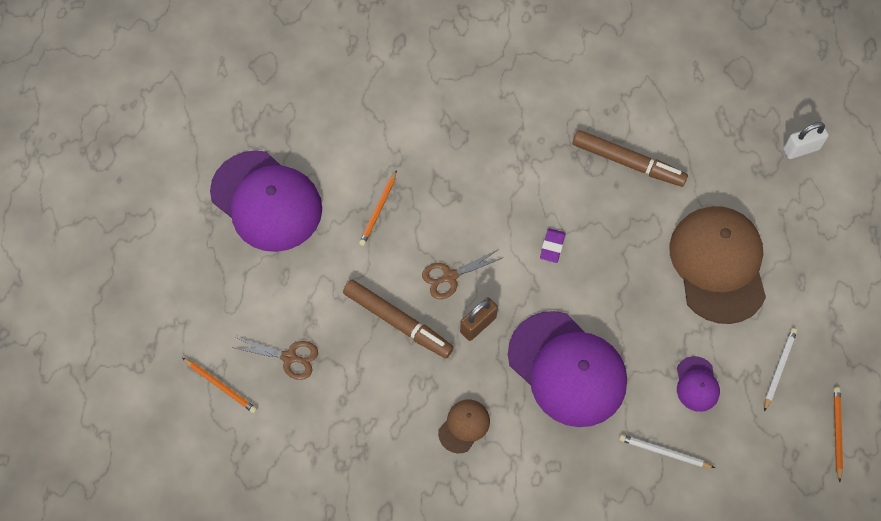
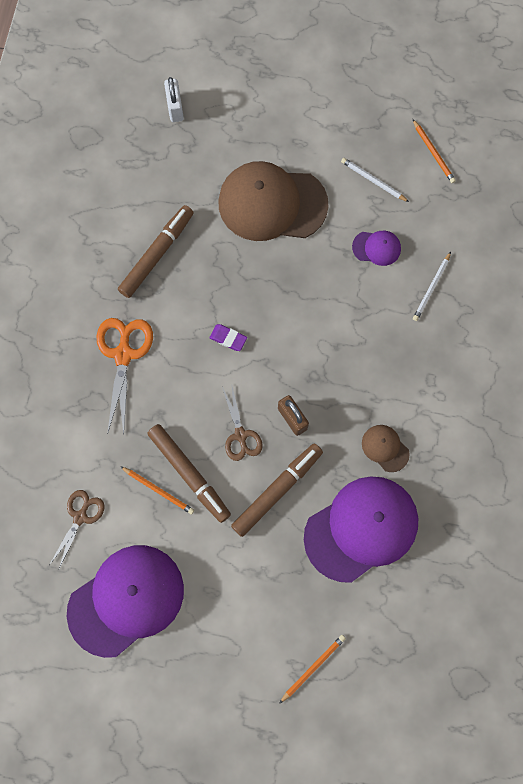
camera: 80 degrees left, 10 degrees up
brown scissors [232,337,318,380] -> brown scissors moved to [50,490,105,569]
purple cap [508,311,627,427] -> purple cap moved to [304,476,418,583]
orange pencil [834,387,843,482] -> orange pencil turned 135 degrees counterclockwise [413,119,456,183]
none -> orange scissors [97,318,153,435]
none -> brown marker [147,424,231,523]

